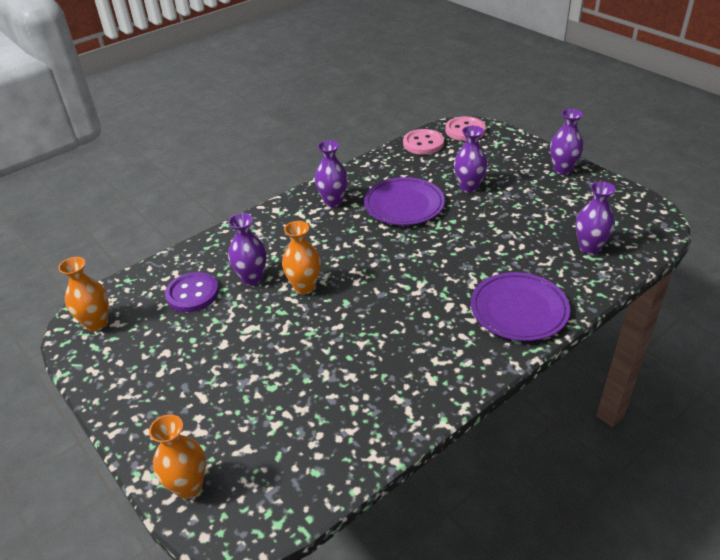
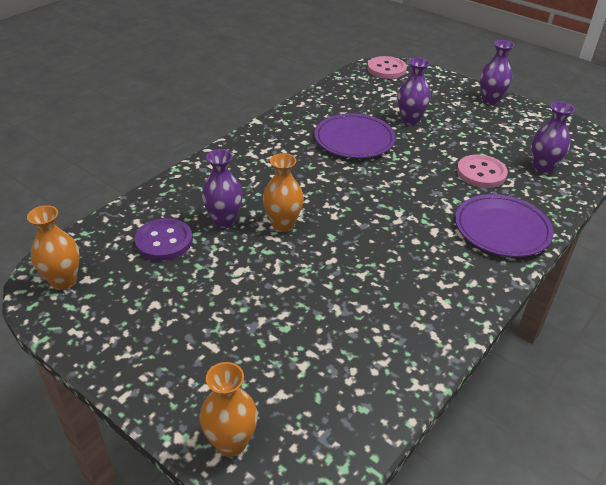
camera: 15 degrees left, 0 degrees up
purple vase [315,140,348,207] -> none
pink button [403,129,444,155] -> pink button moved to [457,155,508,188]

